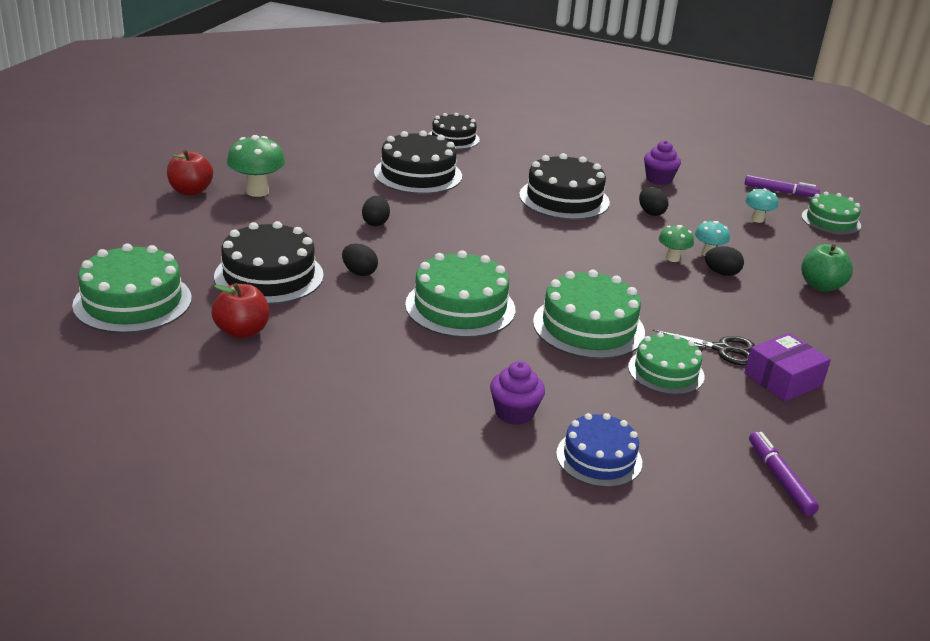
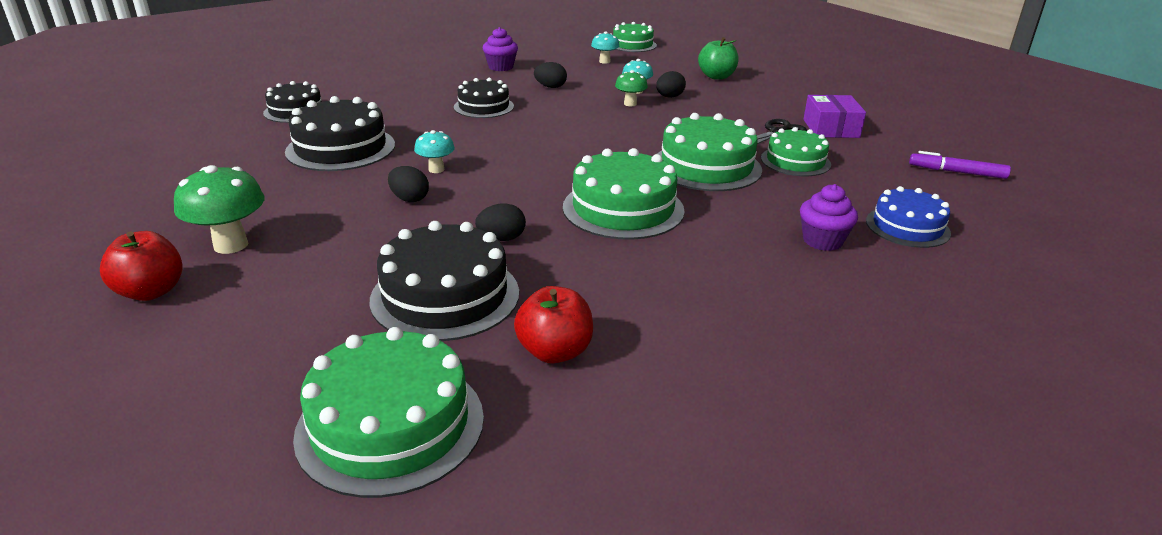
camera: 55 degrees left, 0 degrees up
black cake [519,153,610,220] -> black cake [454,78,514,118], size x0.64
purple marker [744,175,820,197] -> none
none -> turquoise mushroom [414,130,455,173]

